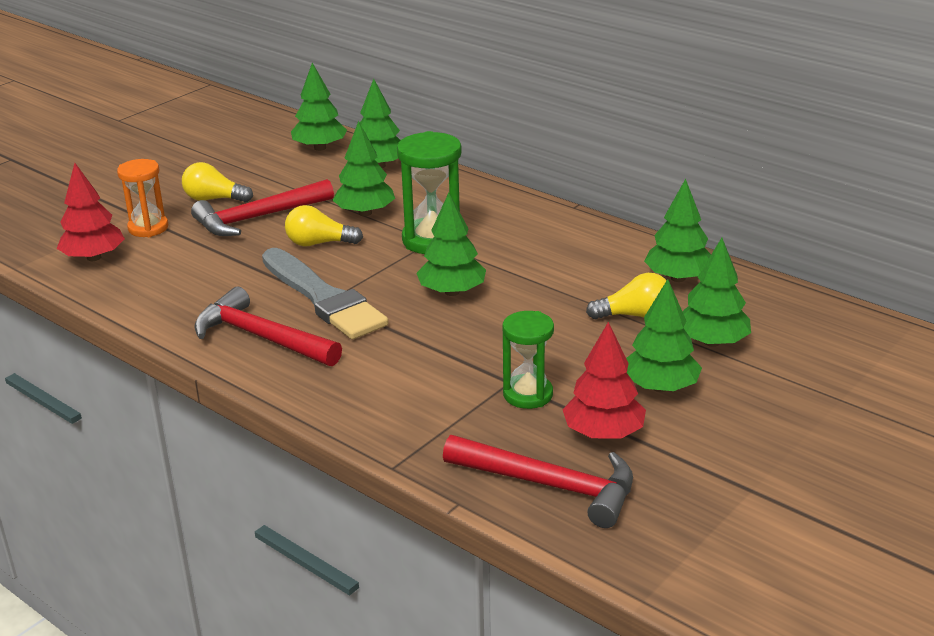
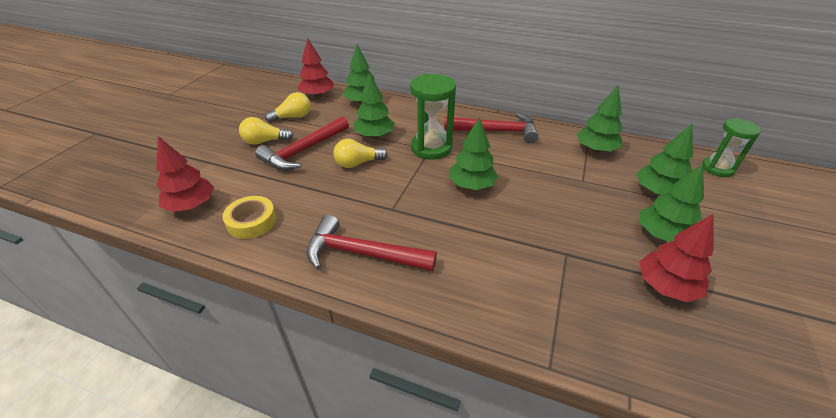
camera: 20 degrees left, 10 degrees up
orange hourglass [117,159,168,237] -> none
grey brush [262,248,388,339] -> none
green tree [291,63,347,151] -> red tree [297,38,334,98]
red hammer [443,435,633,528] -> red hammer moved to [444,113,538,143]
green hourglass [502,311,554,409] -> green hourglass moved to [702,118,761,177]
yellow light bulb [586,273,667,319] -> yellow light bulb moved to [265,92,311,123]
none -> yellow tape [223,196,276,239]

